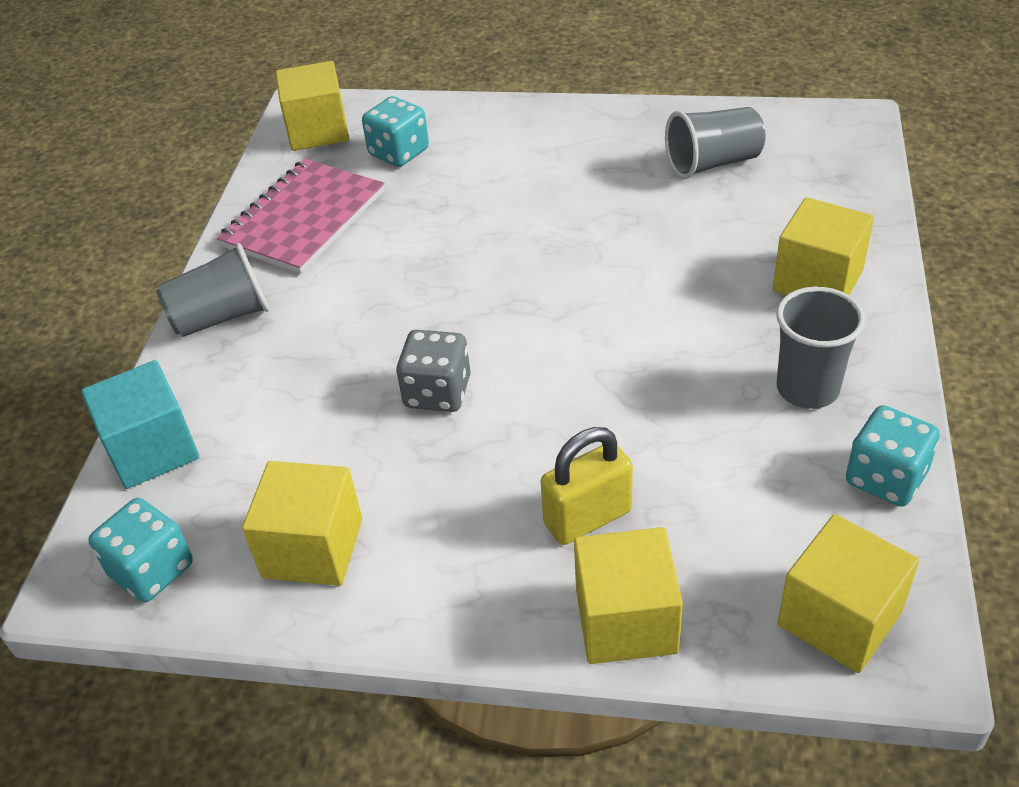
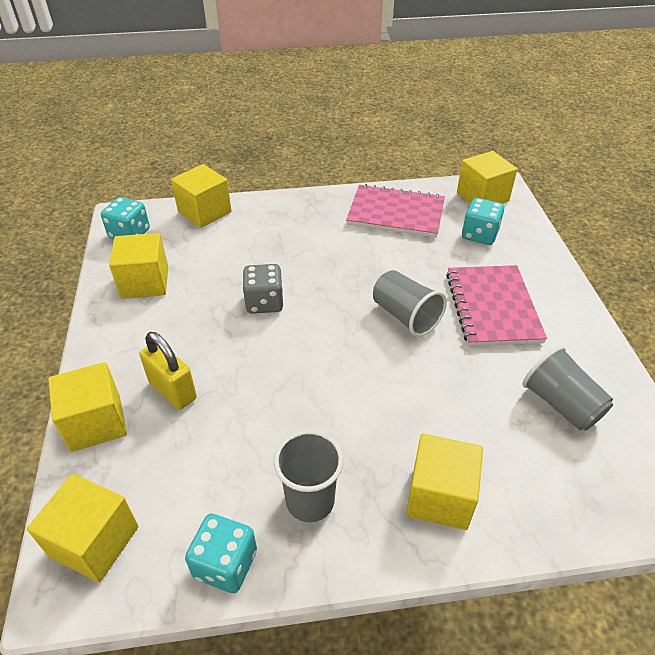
camera: 70 degrees right, 0 degrees up
turquoise cube [81,360,199,489] -> yellow cube [171,164,231,228]
grey cup [157,243,269,337] -> grey cup moved to [373,270,447,337]
none -> pink notebook [446,265,547,346]

